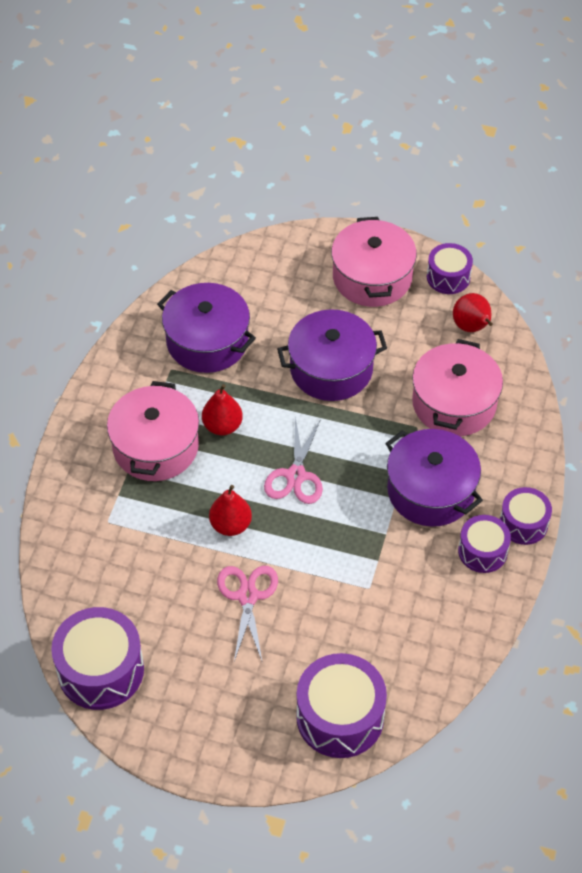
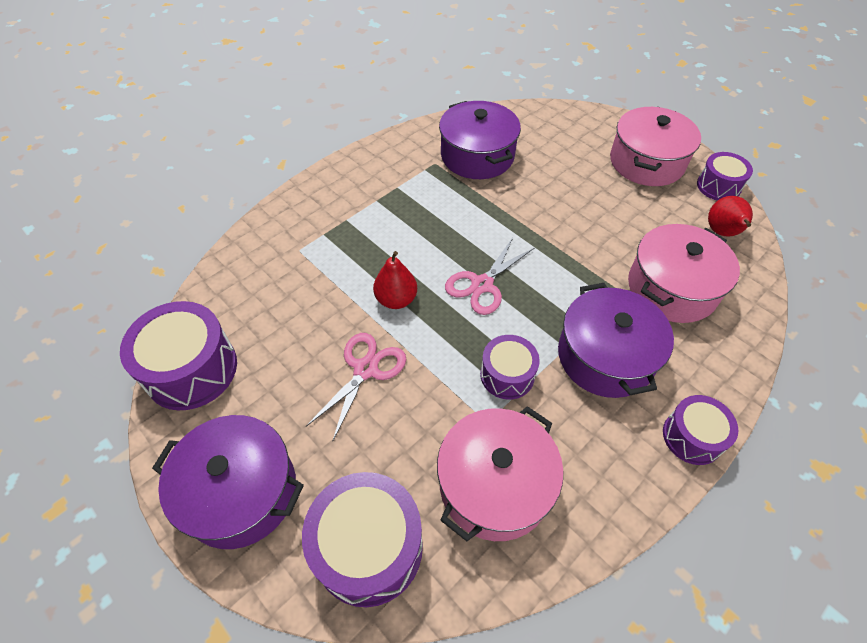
camera: 30 degrees right, 0 degrees up
pink pot [107,381,199,481] -> pink pot moved to [437,406,564,541]
red pear [202,384,243,436] -> none
purple pot [277,309,387,401] -> purple pot moved to [152,415,304,549]
purple drum [458,515,511,573] -> purple drum moved to [480,335,540,400]

